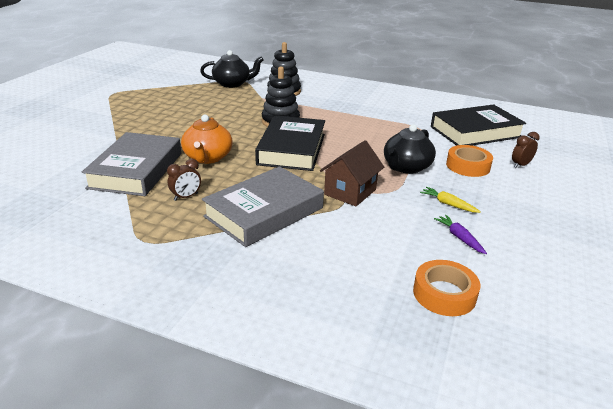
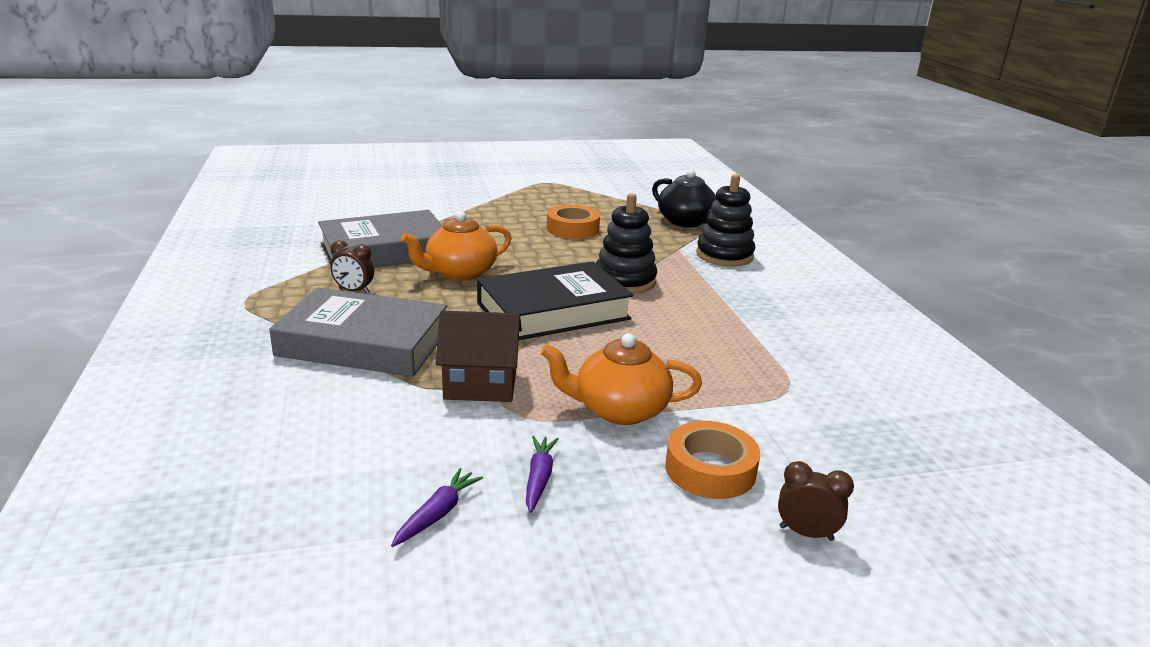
camera: 55 degrees right, 5 degrees down
black teapot [384,124,436,174] -> orange teapot [541,333,702,425]
orange tape [413,260,480,316] -> orange tape moved to [547,205,600,239]
yellow carrot [420,187,481,213] -> purple carrot [526,436,559,513]
black book [431,104,526,146] -> none

